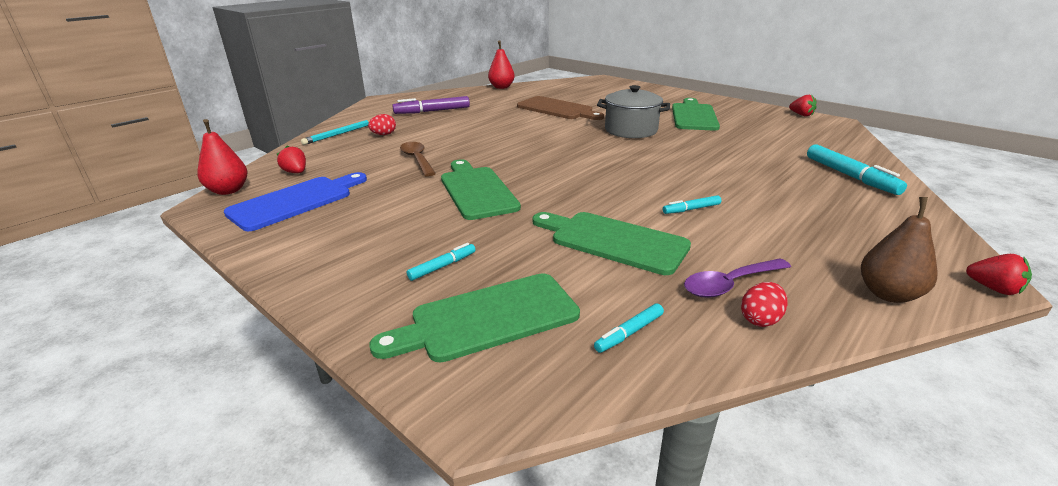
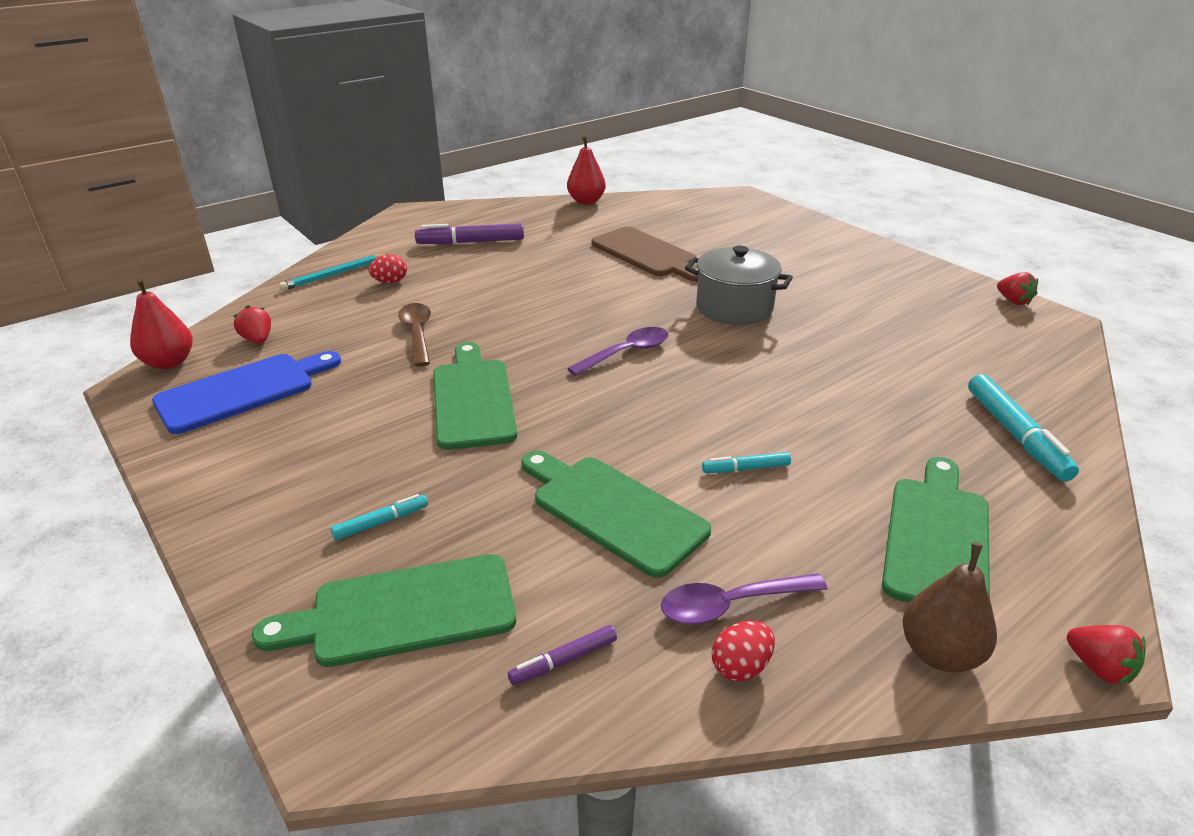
camera: 10 degrees right, 5 degrees up
turquoise marker [594,303,664,353] -> purple marker [508,625,617,685]
green cutting board [672,98,720,131] -> green cutting board moved to [882,457,990,603]
none -> purple spoon [567,327,668,376]

